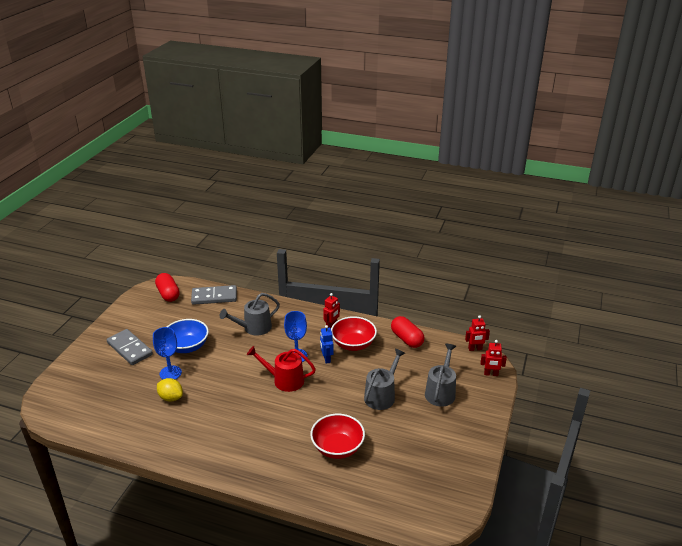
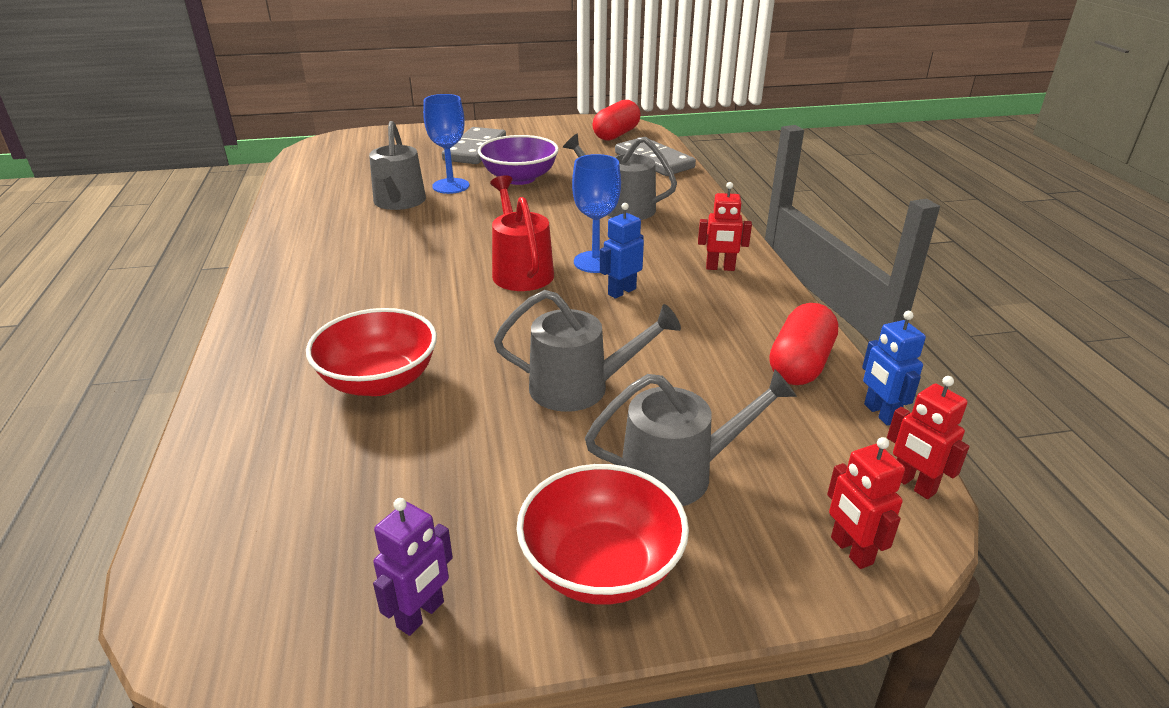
camera: 60 degrees right, 0 degrees up
yellow lemon [157,378,183,401] -> grey watering can [369,121,426,210]
blue bowl [167,319,209,353] -> purple bowl [478,135,559,185]
red bowl [331,316,377,351] -> red bowl moved to [516,464,689,605]
none -> purple robot [373,498,453,636]
none -> blue robot [862,311,926,426]

